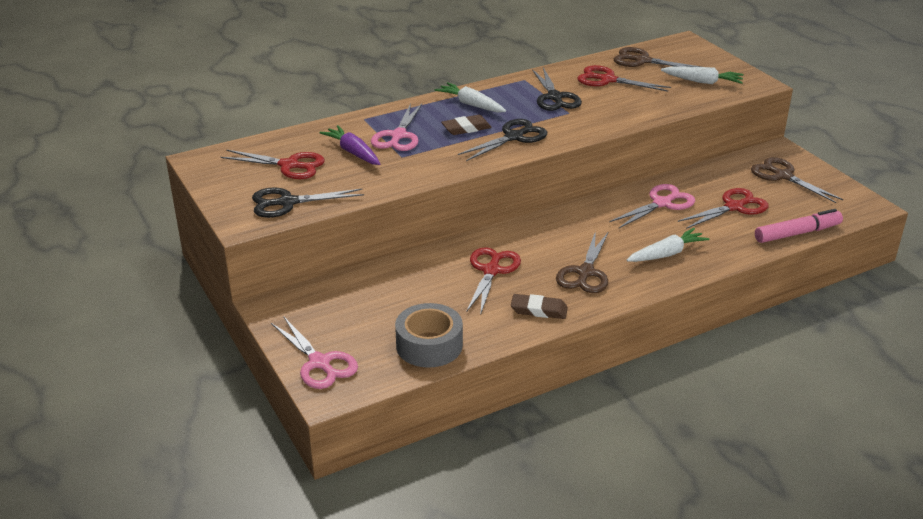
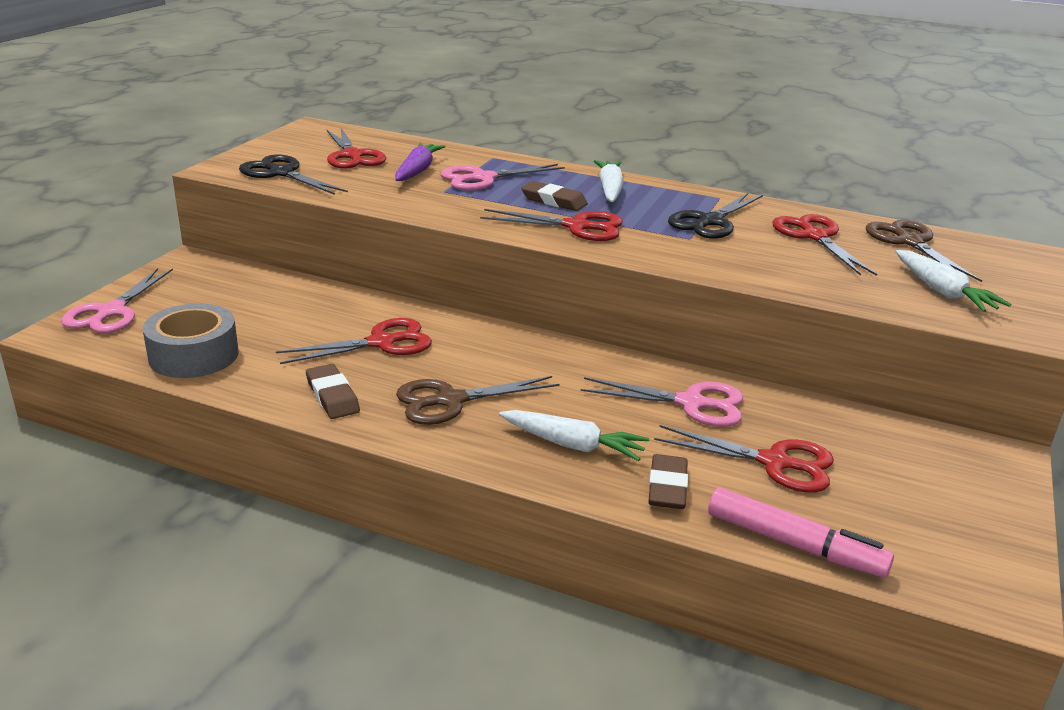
camera: 50 degrees right, 5 degrees down
black scissors [458,119,547,161] -> red scissors [480,209,623,241]
brown scissors [751,157,843,203] -> none
none -> brown eraser [648,454,688,509]

